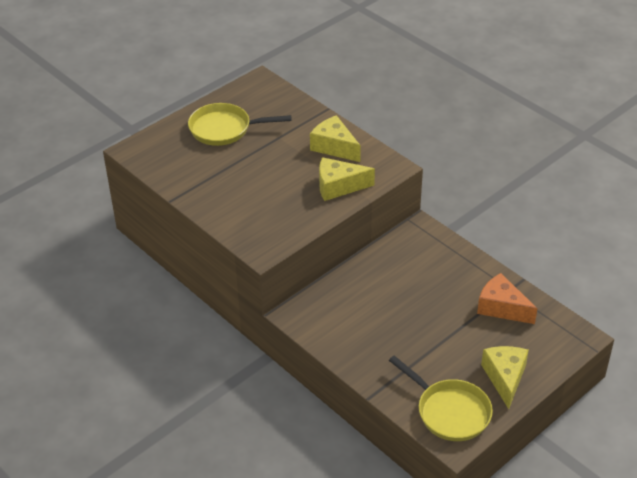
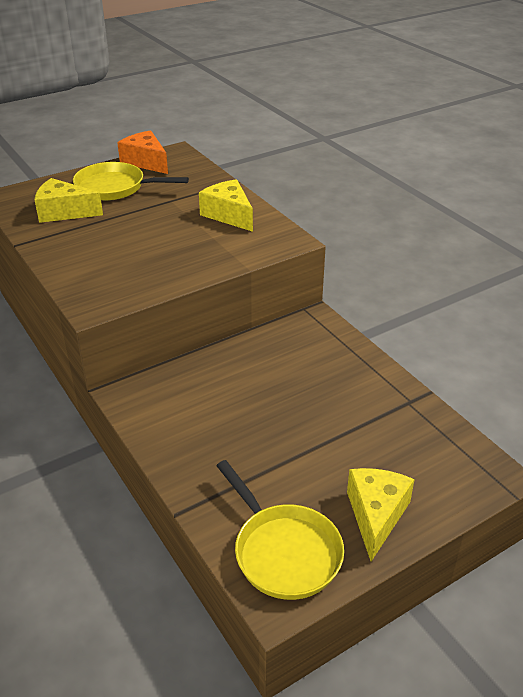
camera: 10 degrees right, 5 degrees down
yellow cheese [319,157,375,201] -> yellow cheese moved to [34,178,103,223]
orange cheese [477,273,538,324] -> orange cheese moved to [117,130,168,174]

